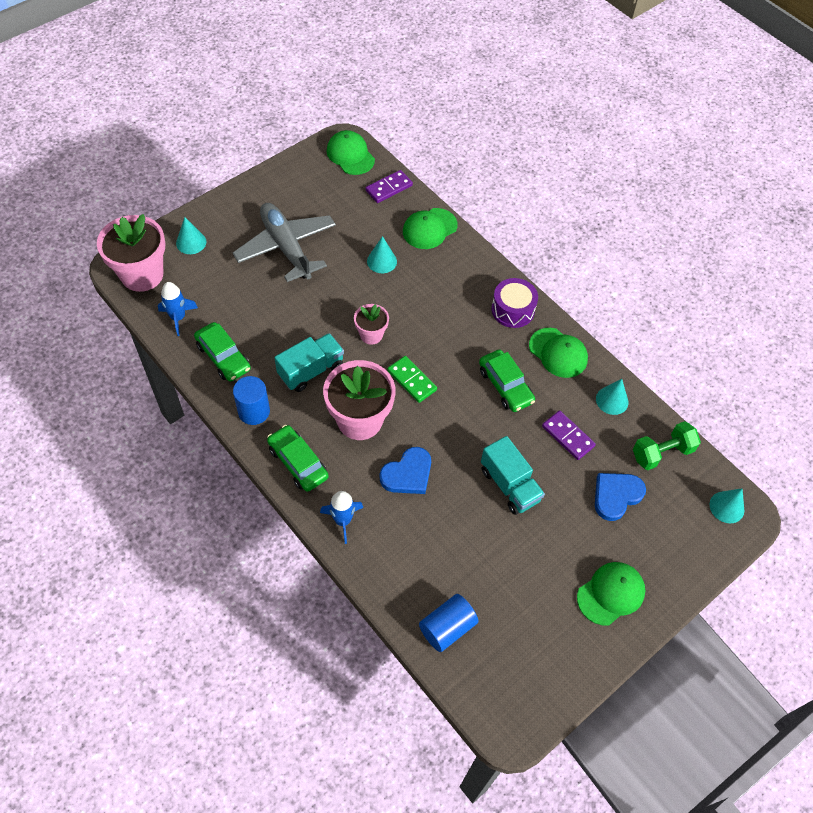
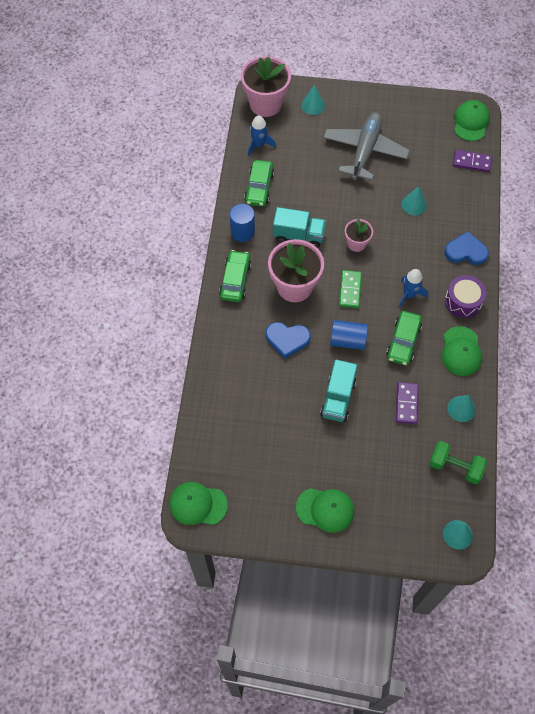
camera: 50 degrees right, 5 degrees up
blue rocket [320,491,363,544] -> blue rocket moved to [399,269,428,308]
green cap [403,208,458,249] -> green cap moved to [169,482,228,525]
blue cylinder [419,594,479,652] -> blue cylinder moved to [330,320,368,350]
blue heart [595,473,646,521] -> blue heart moved to [444,231,489,265]

